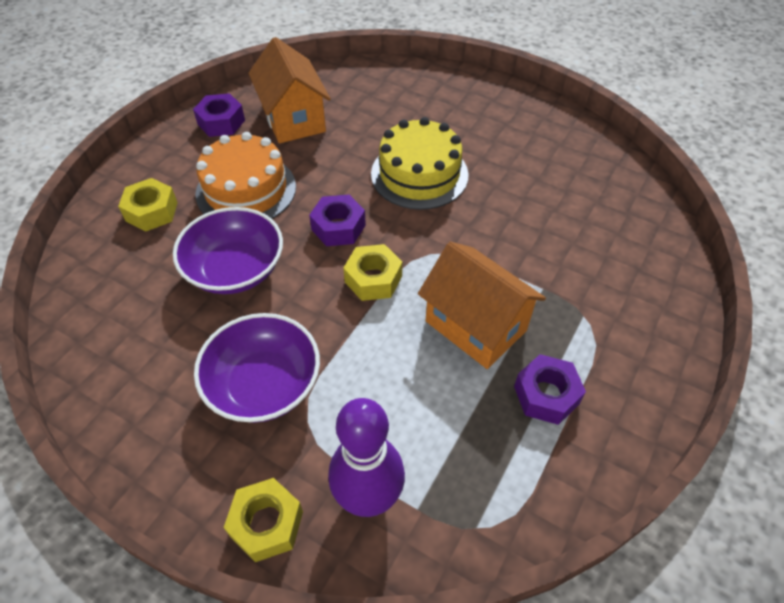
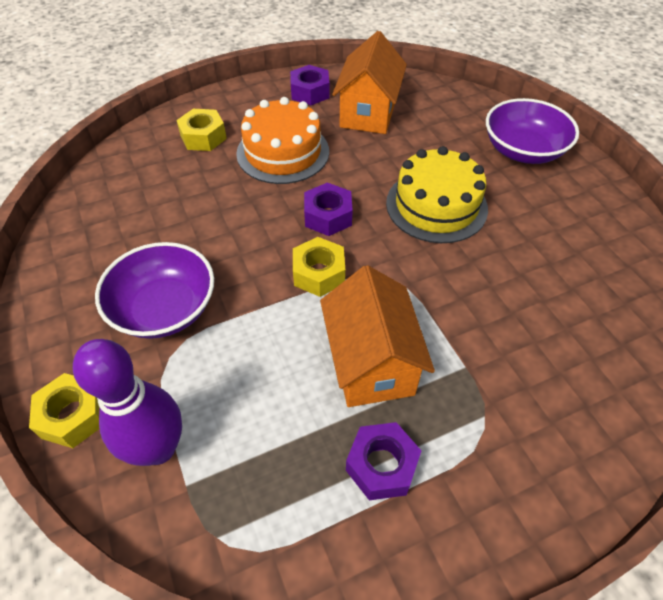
camera: 35 degrees right, 0 degrees up
purple bowl [173,207,283,294] -> purple bowl moved to [486,98,579,164]

